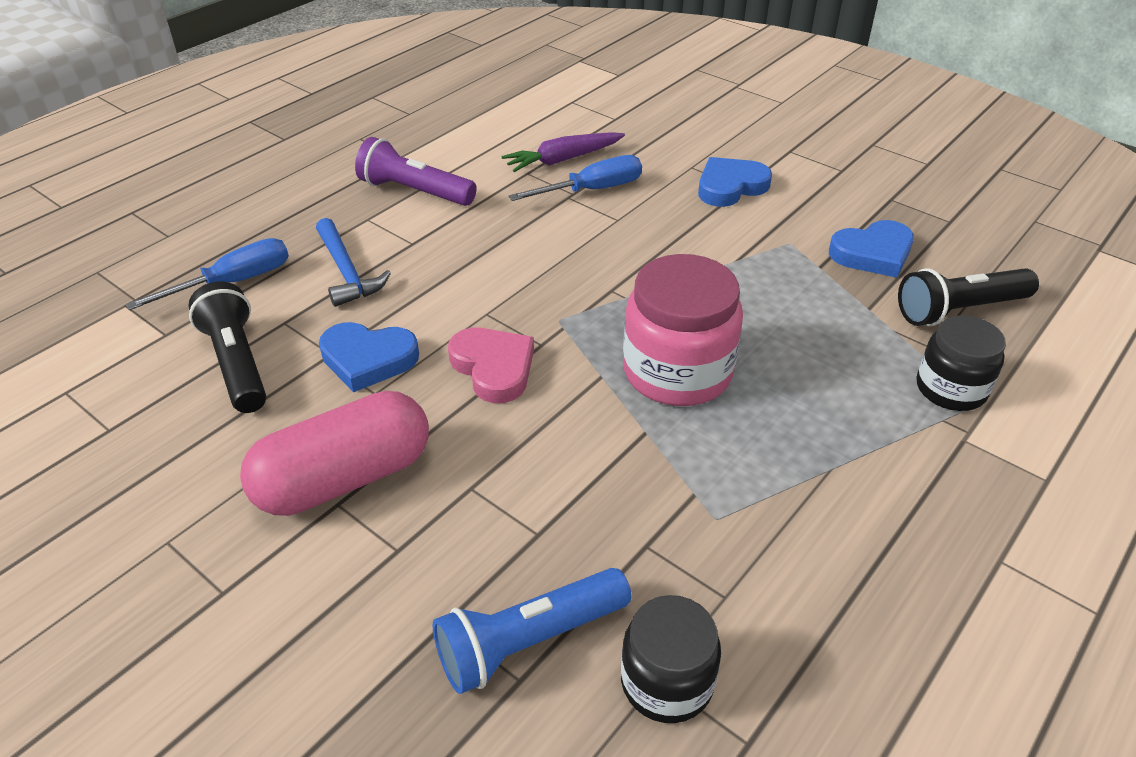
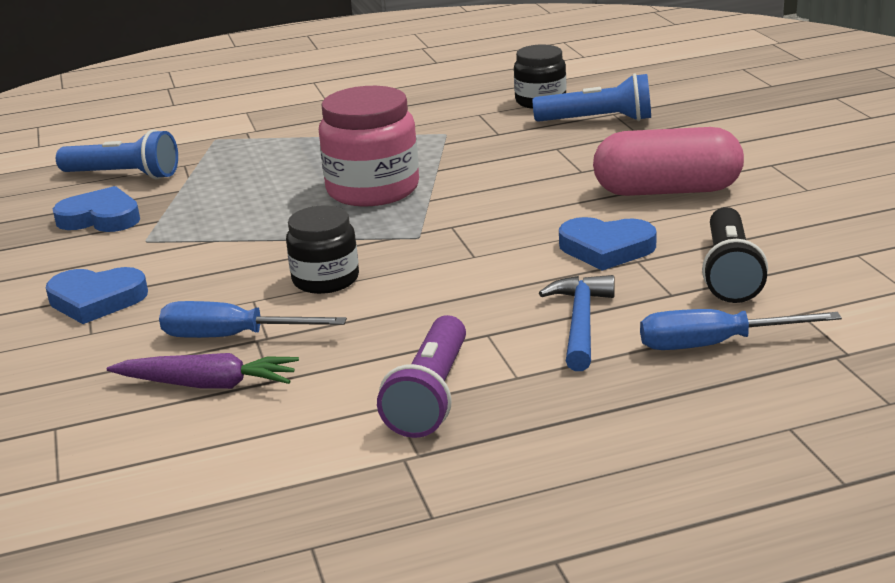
camera: 145 degrees left, 15 degrees down
blue heart [319,322,419,392] -> blue heart turned 150 degrees clockwise [559,217,657,271]
purple flashlight [355,137,477,206] -> purple flashlight turned 45 degrees clockwise [377,315,466,438]
pink heart [448,328,534,403] -> none
black flashlight [898,268,1039,326] -> blue flashlight [56,130,178,179]
black jar [917,315,1006,411] -> black jar moved to [286,205,359,294]

